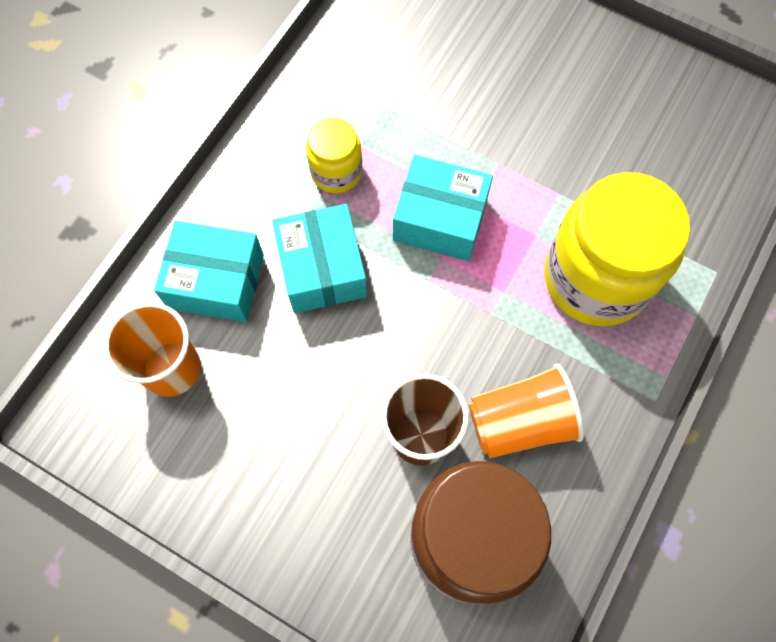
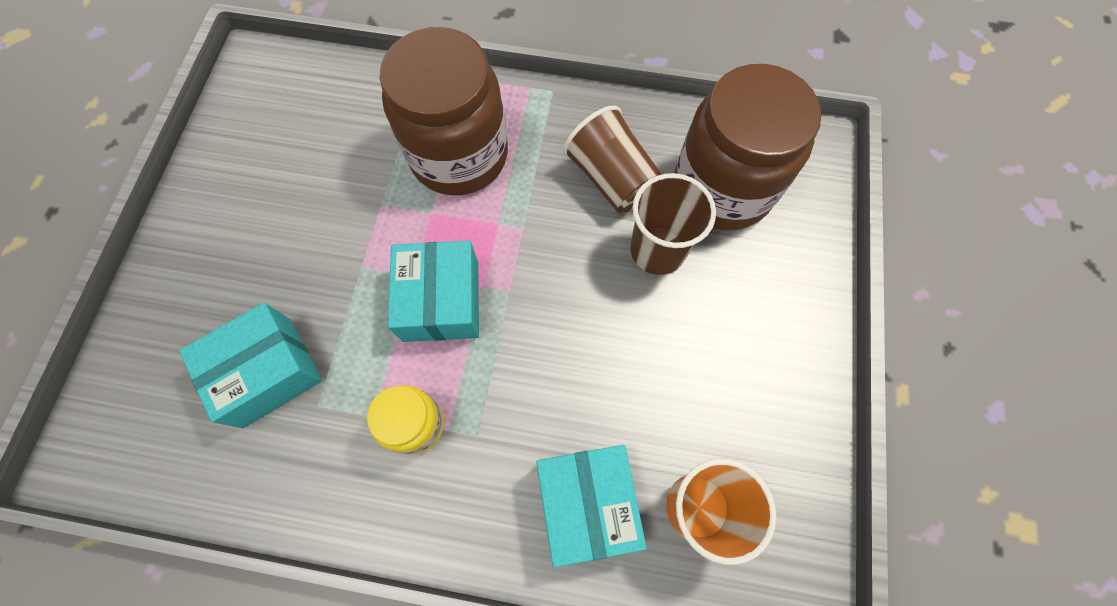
camera: 110 degrees left, 0 degrees up
turquoise box [272,204,367,313] -> turquoise box moved to [179,303,322,428]
orange cup [469,364,584,458] -> brown cup [563,106,662,213]
yellow jar [544,172,690,326] -> brown jar [379,27,508,195]

